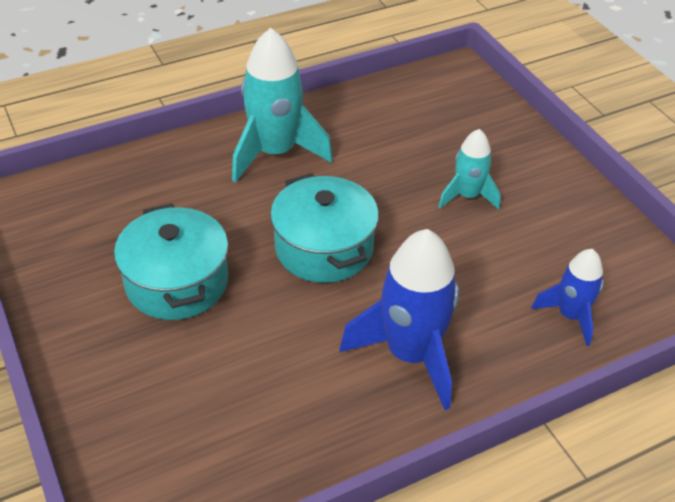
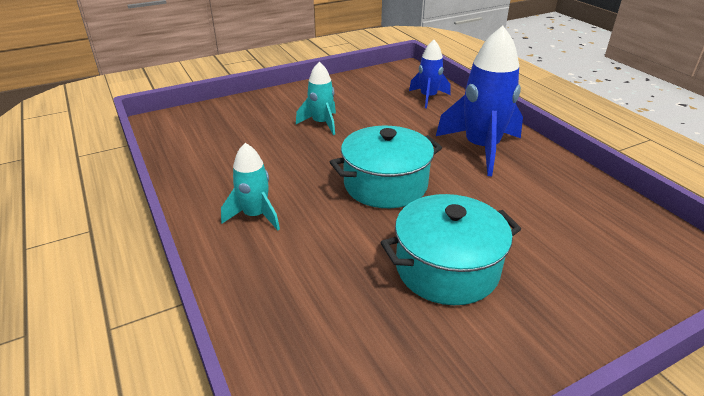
camera: 90 degrees left, 10 degrees down
turquoise rocket [232,28,333,183] -> turquoise rocket [221,143,280,230], size x0.57

